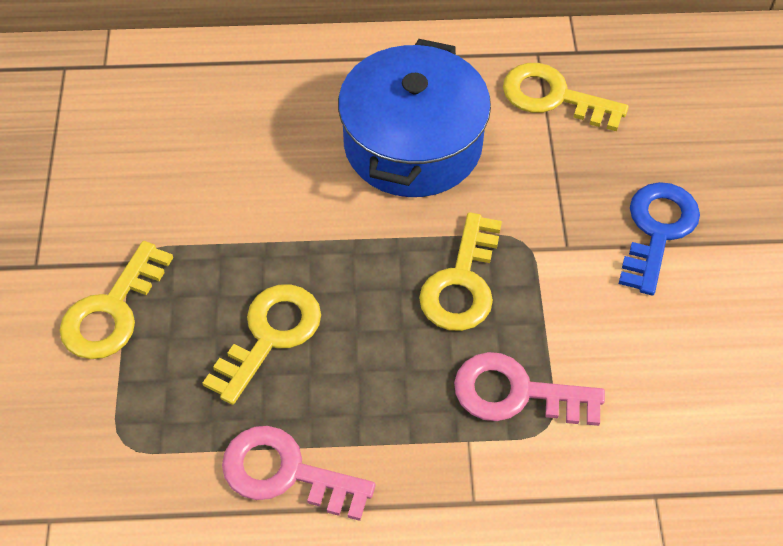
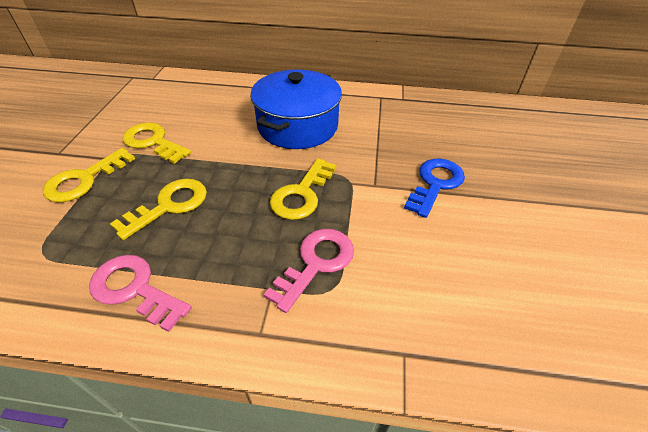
camera: 10 degrees right, 10 degrees down
pink key [454,352,605,426] -> pink key turned 105 degrees clockwise [264,229,354,313]
yellow key [503,63,629,131] -> yellow key moved to [123,122,191,164]

